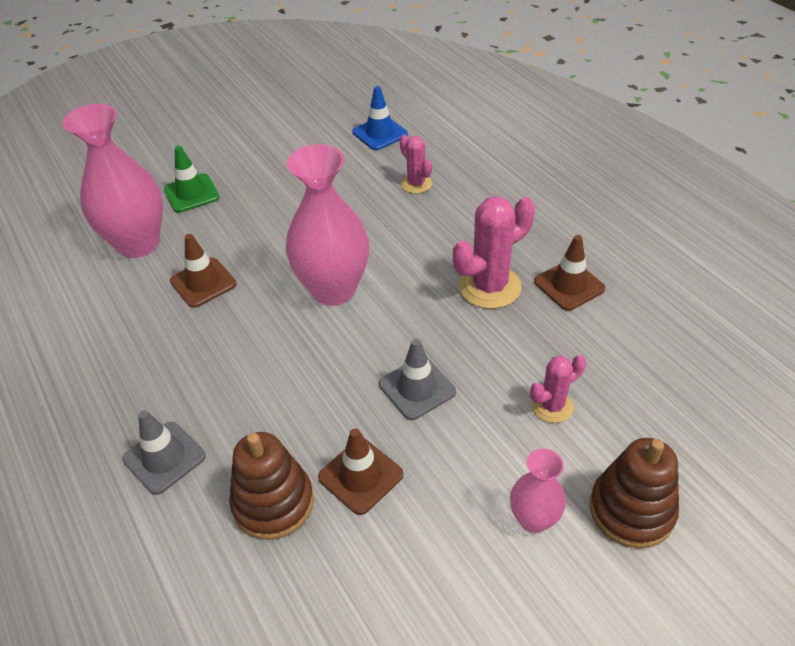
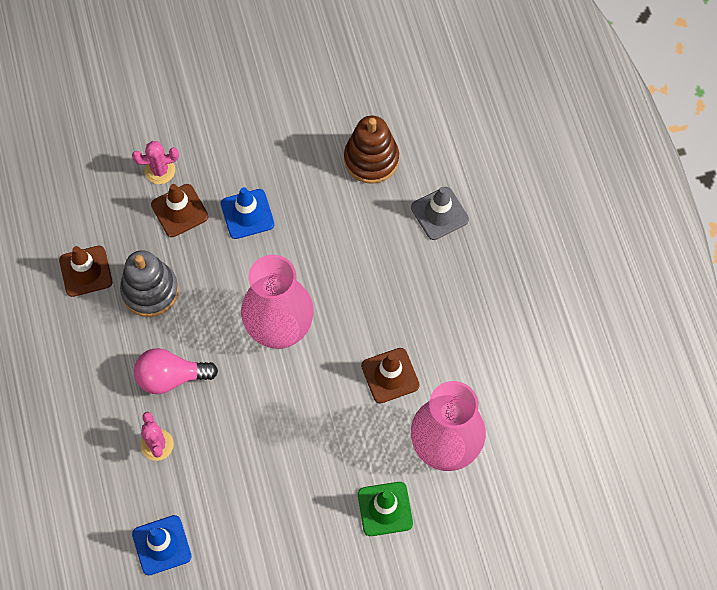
camera: 165 degrees left, 20 degrees up
brown traffic cone [318,428,403,515] -> brown traffic cone moved to [151,184,208,237]
grey traffic cone [379,339,456,420] -> blue traffic cone [221,187,274,239]
pink cactus [453,196,535,309] -> grey stacking toy [120,250,179,317]
pink vase [510,448,566,533] -> none
brown stacking toy [590,438,679,549] -> none
none -> pink light bulb [134,348,218,394]

